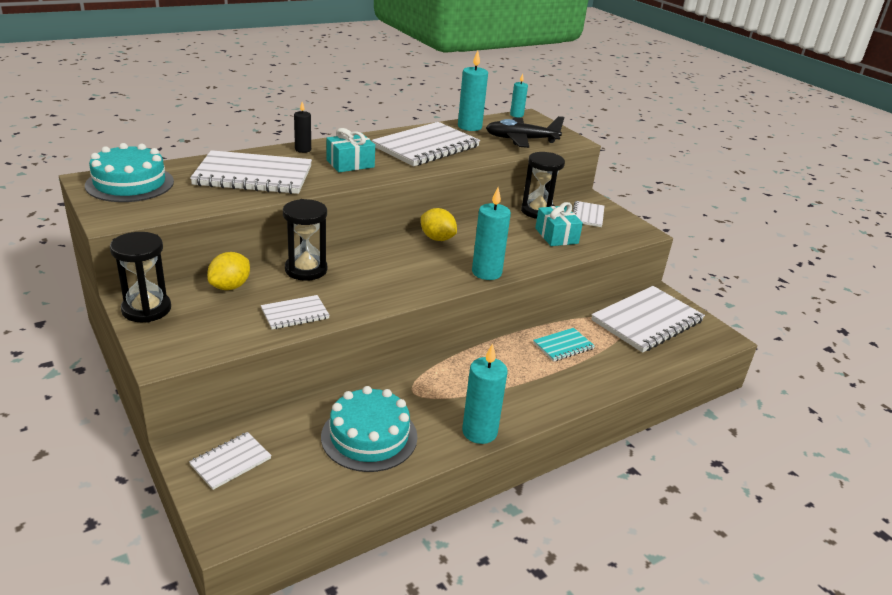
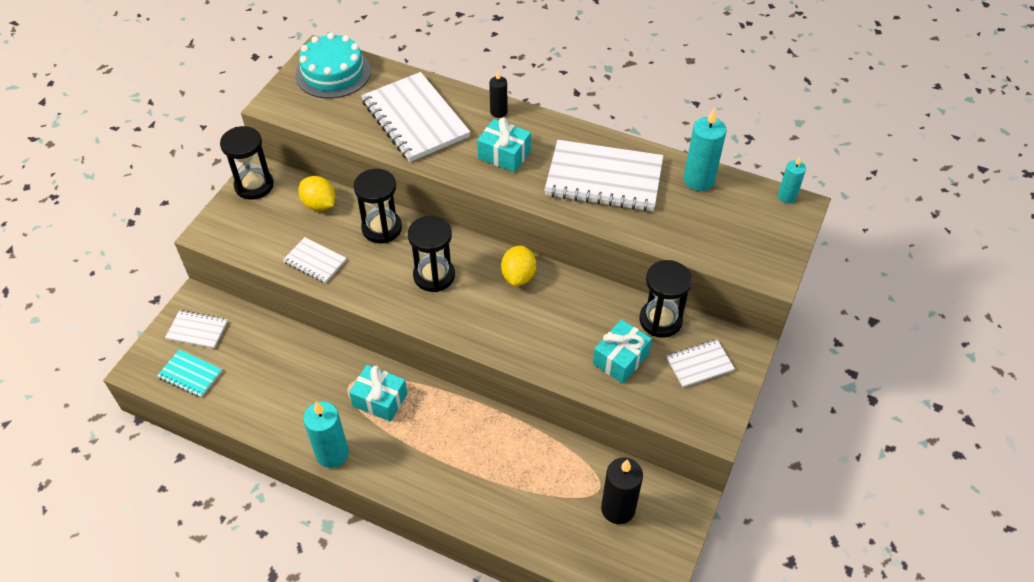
camera: 60 degrees right, 20 degrees up
yellow lemon [207,252,250,290] -> yellow lemon turned 45 degrees clockwise [298,176,335,211]
turquoise cake [321,386,417,472] -> none
turquoise candle [472,187,511,280] -> none
black plane [486,116,565,148] -> none
turquoise notebook [533,328,595,362] -> turquoise notebook moved to [157,349,222,398]
white notebook [591,286,705,353] -> black candle [601,457,643,524]
none -> turquoise gift [349,365,407,422]
none -> black hourglass [408,216,455,292]

